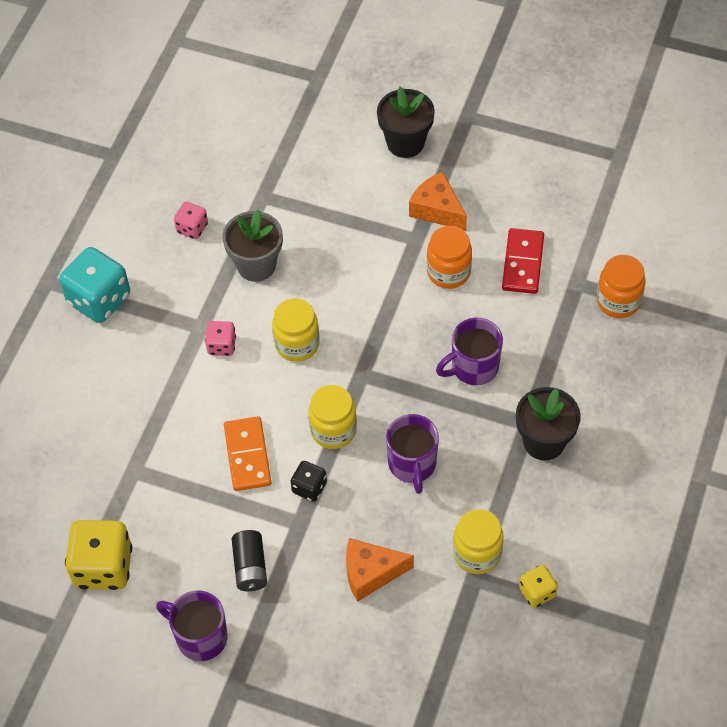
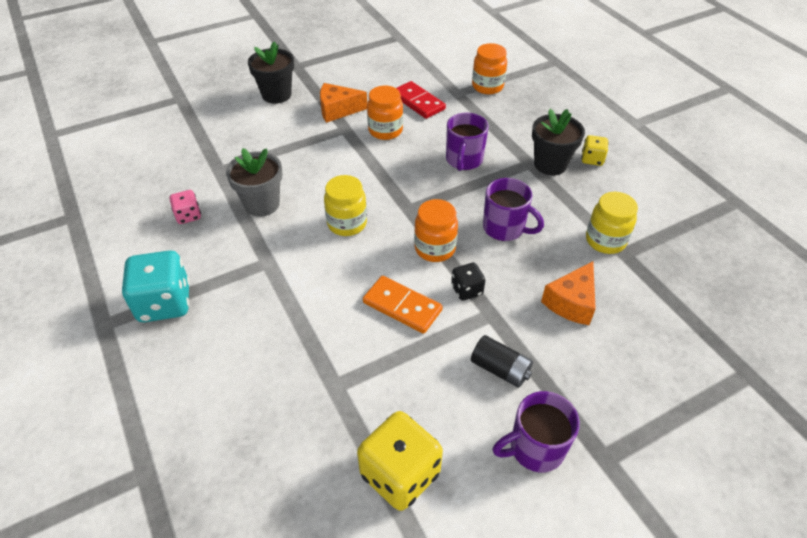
camera: 50 degrees left, 10 degrees down
pink dice [205,321,236,356] -> none
yellow jar [308,385,357,449] -> orange jar [414,199,458,262]
yellow dice [519,565,558,608] -> yellow dice moved to [581,135,609,166]

